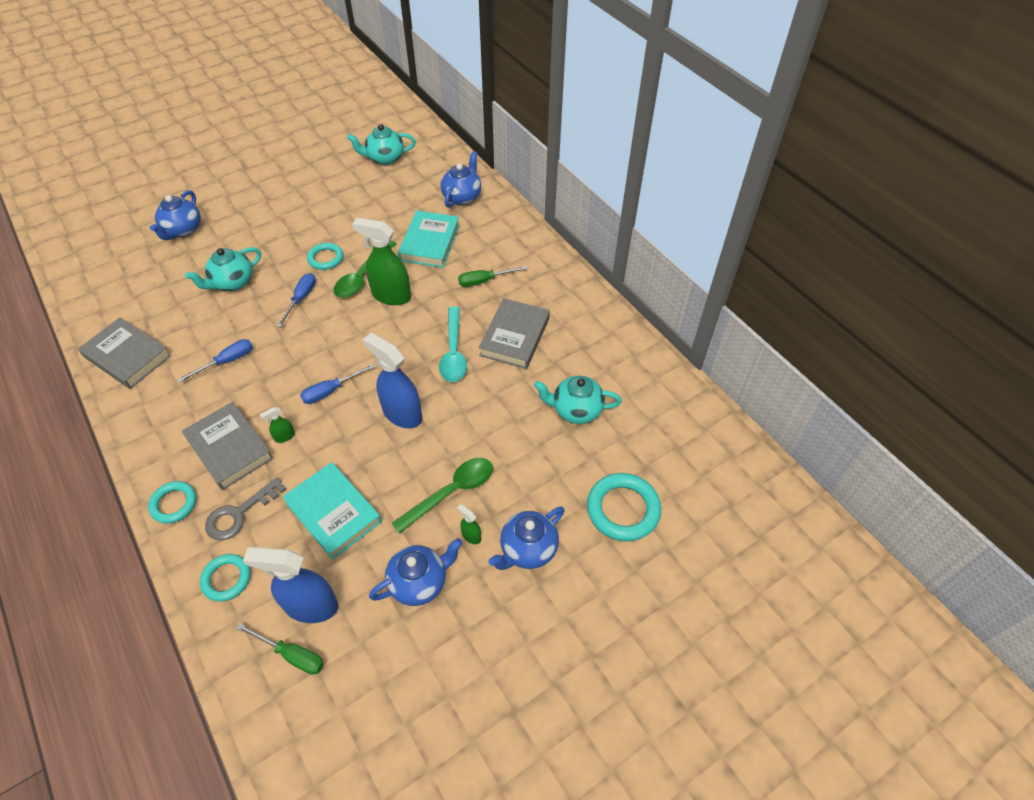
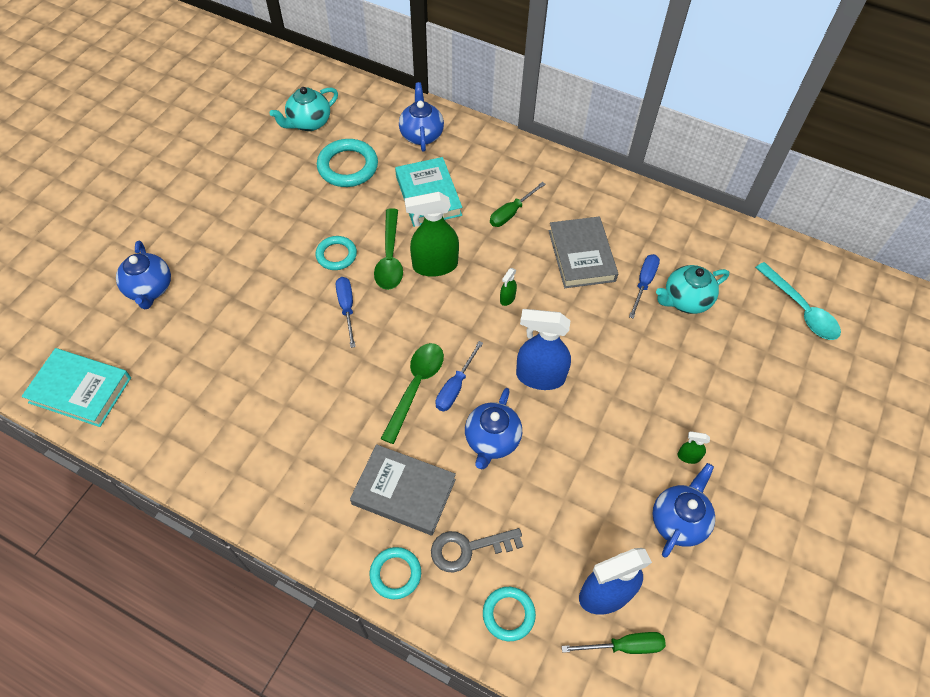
camera: 30 degrees left, 5 degrees up
grey book [78,317,171,389] -> none
blue screwdriver [178,339,253,382] -> blue screwdriver moved to [629,254,660,319]
turquoise teapot [185,247,261,291] -> none
grey key [205,477,286,540] -> grey key turned 60 degrees clockwise [431,528,523,573]
green spray bottle [260,407,295,443] -> green spray bottle moved to [500,268,517,306]
turquoise book [283,462,382,560] -> turquoise book moved to [21,348,131,427]
green spoon [392,458,493,534] -> green spoon moved to [381,343,444,444]
turquoise spoon [439,306,467,382] -> turquoise spoon moved to [755,262,841,340]
blue teapot [488,506,565,570] -> blue teapot moved to [465,388,522,469]
turquoise ring [587,473,661,541] -> turquoise ring moved to [317,139,378,187]

